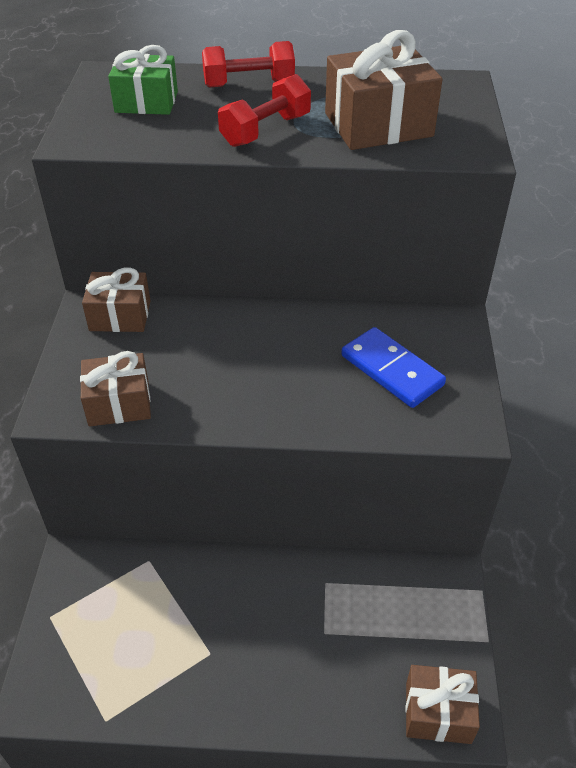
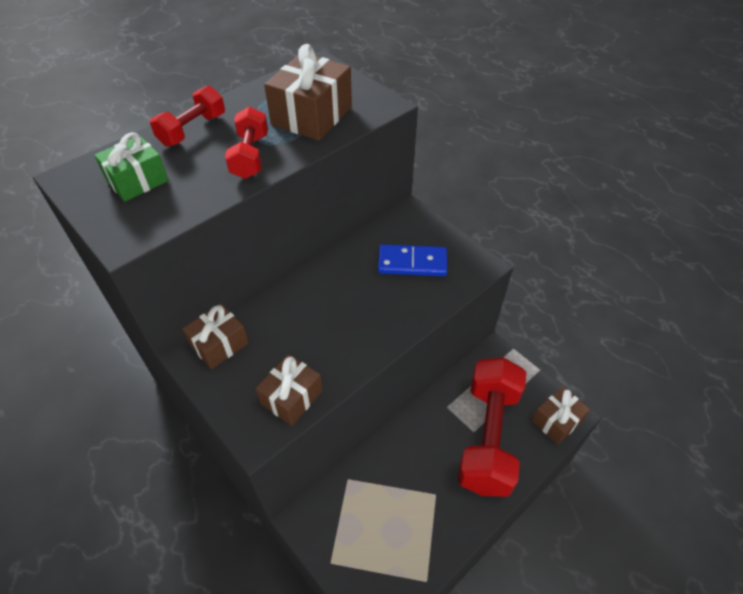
camera: 45 degrees left, 5 degrees up
none -> red dumbbell [458,357,526,497]

